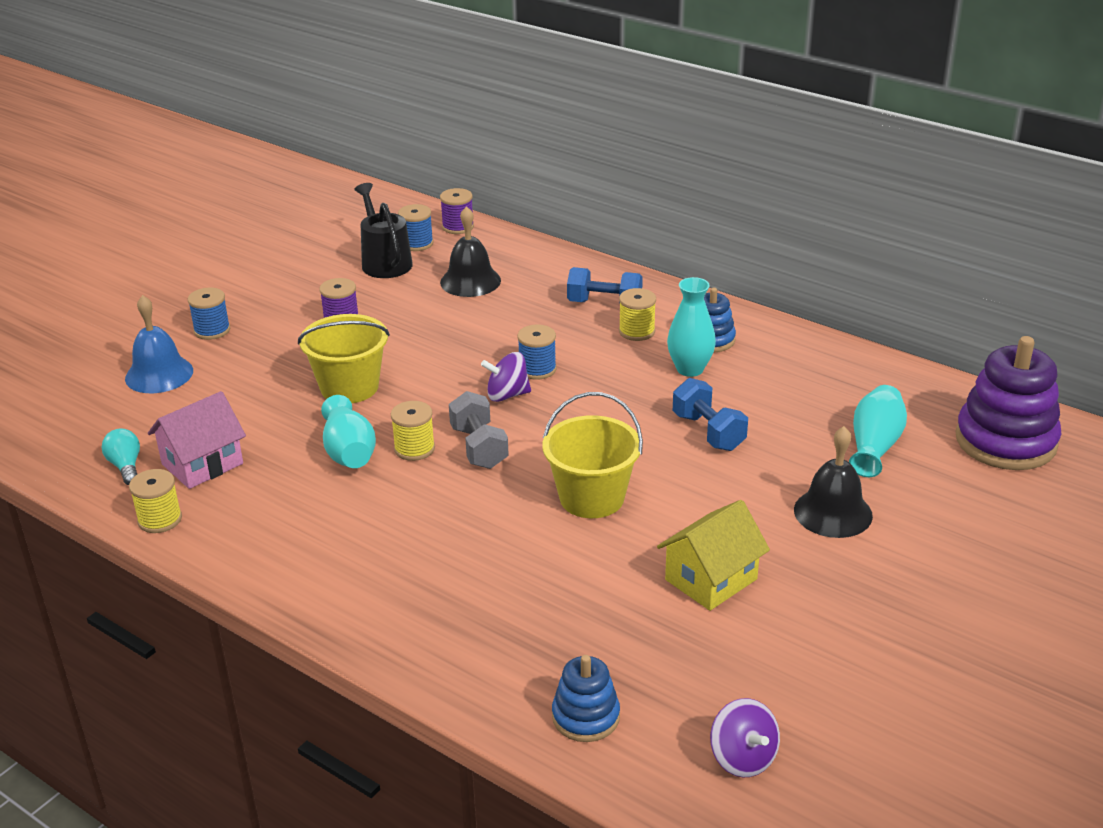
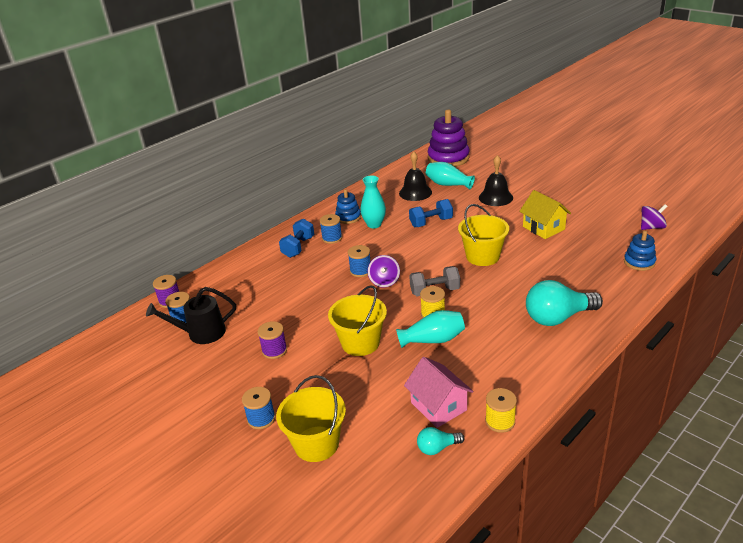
camera: 80 degrees left, 0 degrees up
blue bell [125,295,193,393] -> yellow bucket [276,375,346,462]
black bell [440,206,501,297] -> black bell moved to [399,152,432,201]
yellow spool [619,288,656,341] -> blue spool [319,214,342,244]
none -> turquoise light bulb [526,280,603,326]

